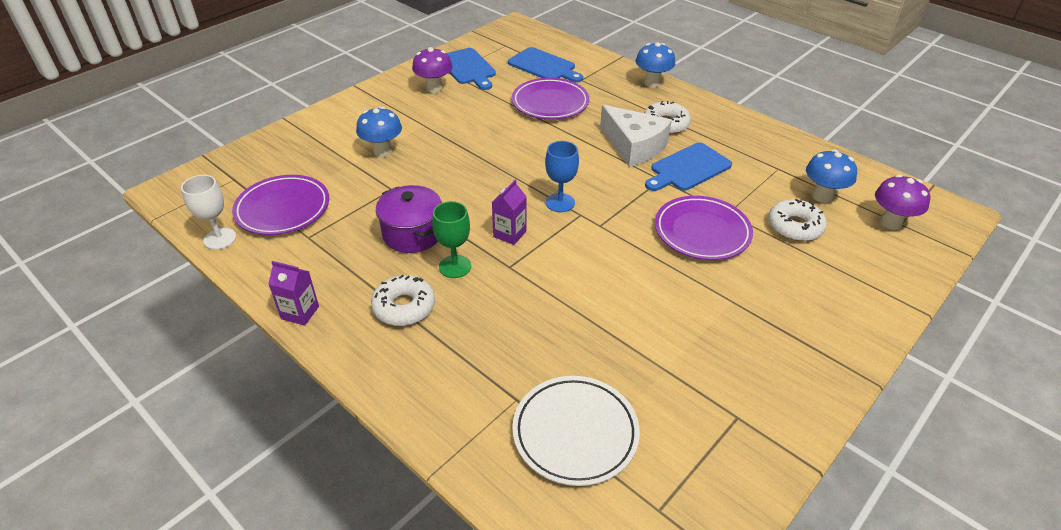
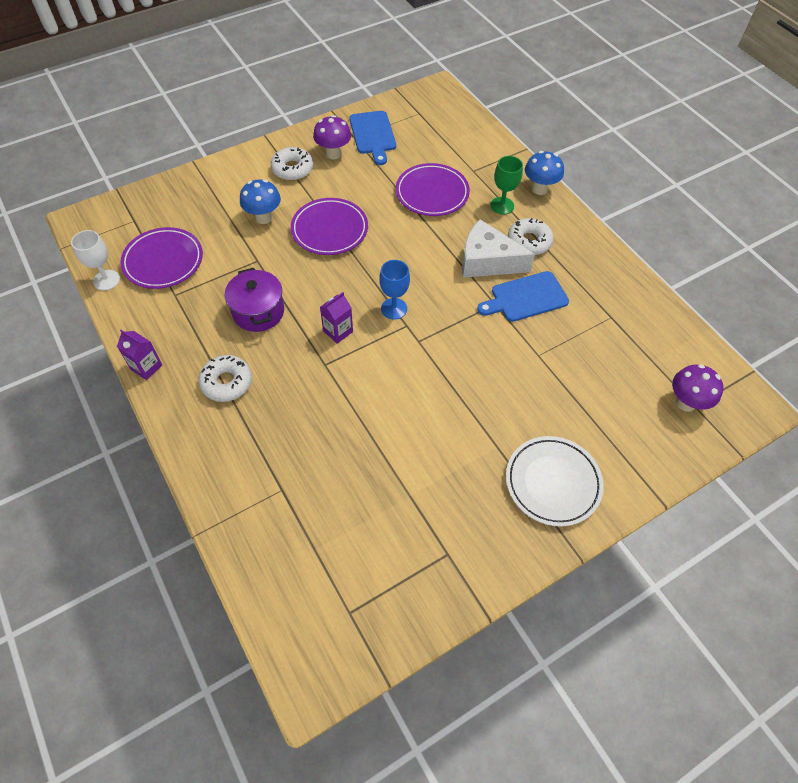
camera: 15 degrees right, 15 degrees up
green goblet [432,201,471,278] -> green goblet moved to [490,156,523,215]
blue cutting board [508,47,583,82] -> none
white plate [512,376,640,486] -> white plate moved to [506,436,604,527]
white cheese [600,105,672,167] -> white cheese turned 135 degrees clockwise [462,219,535,278]
purple plate [655,196,753,260] -> purple plate moved to [291,198,368,255]
white donut [768,199,827,241] -> white donut moved to [271,147,313,181]
blue mushroom [806,149,857,203] -> none

